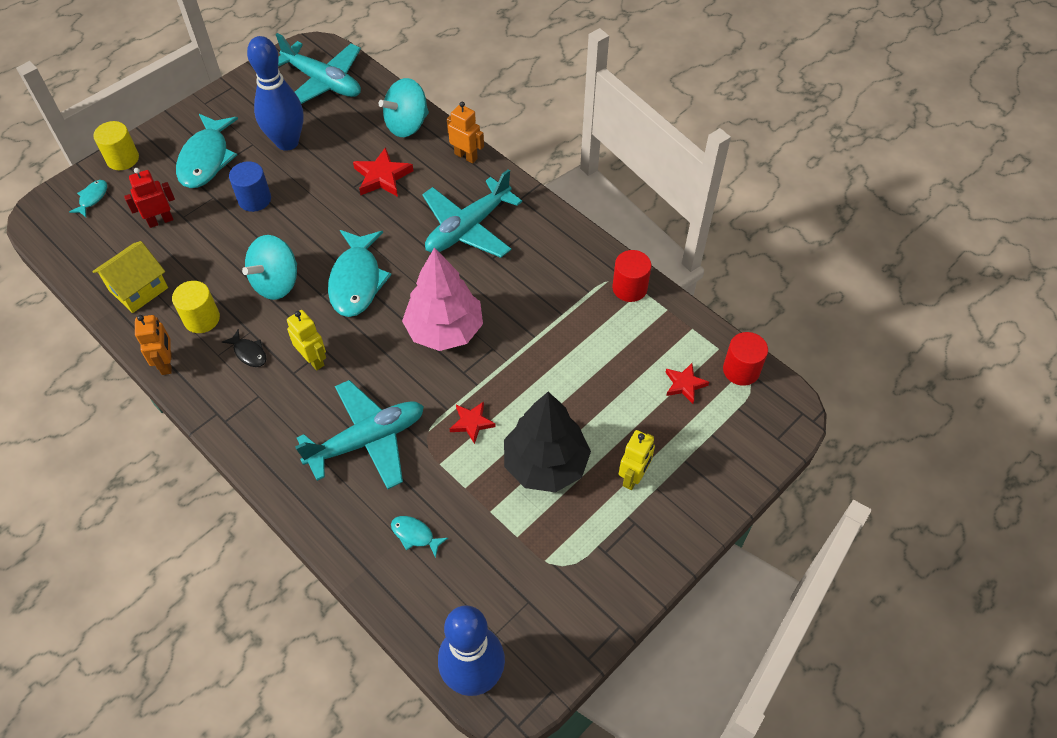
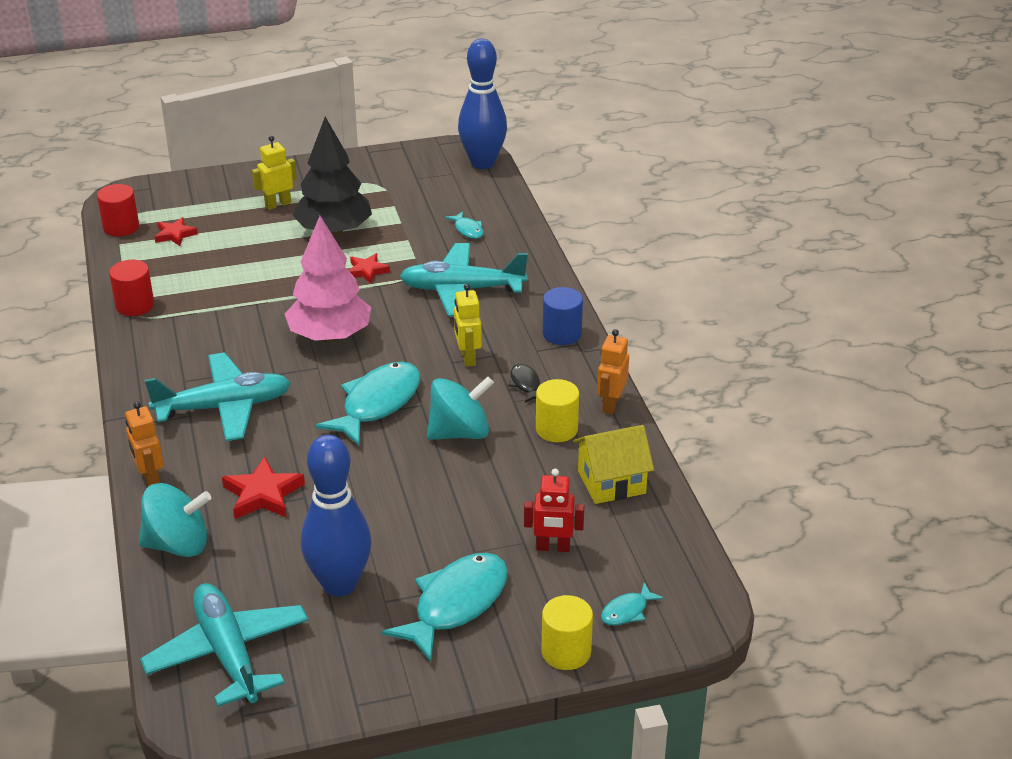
camera: 150 degrees left, 20 degrees down
blue cylinder [229,161,271,212] -> blue cylinder moved to [543,287,583,345]

